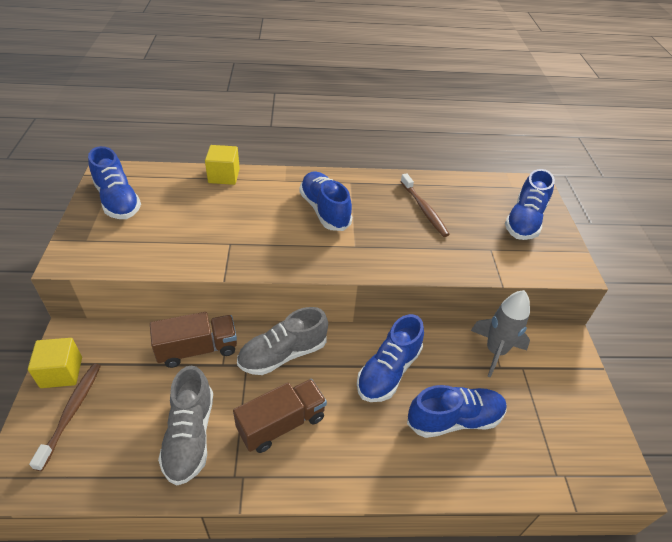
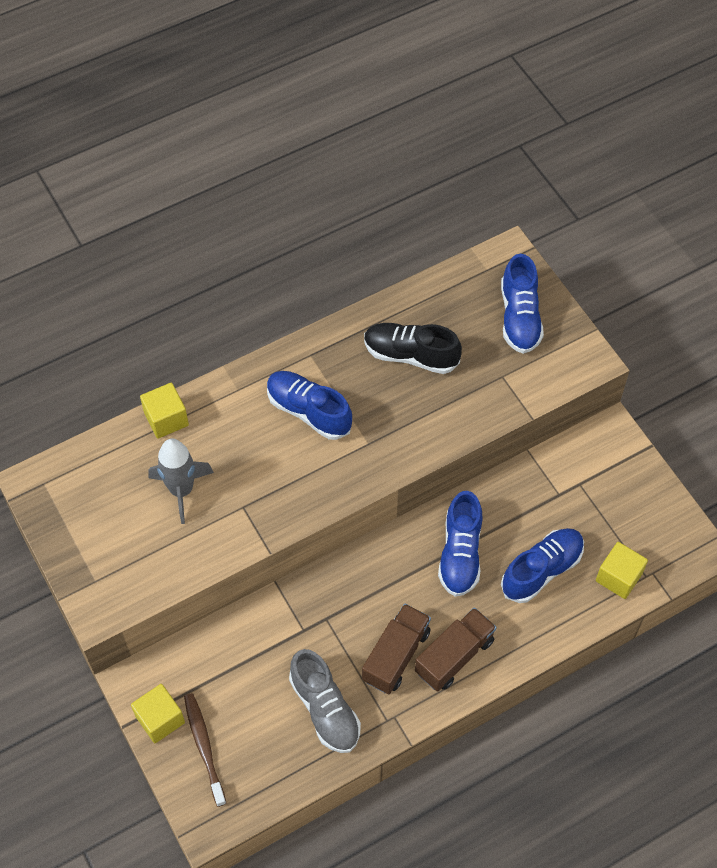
camera: 25 degrees left, 15 degrees up
blue shoe [88,146,141,219] -> none
brown truck [150,312,237,368] -> brown truck moved to [415,607,497,692]
grey shoe [237,307,328,375] -> none
brown toothbrush [400,173,450,237] -> black shoe [364,323,462,374]
grey rocket [471,290,530,378] -> grey rocket moved to [148,439,214,524]
none -> yellow cube [596,542,648,599]

